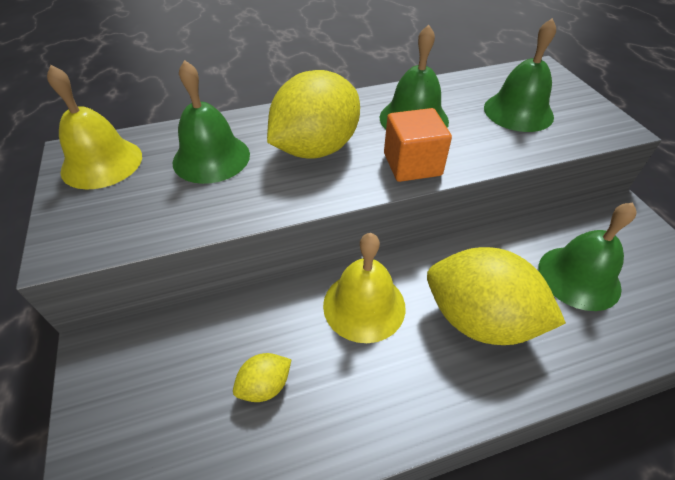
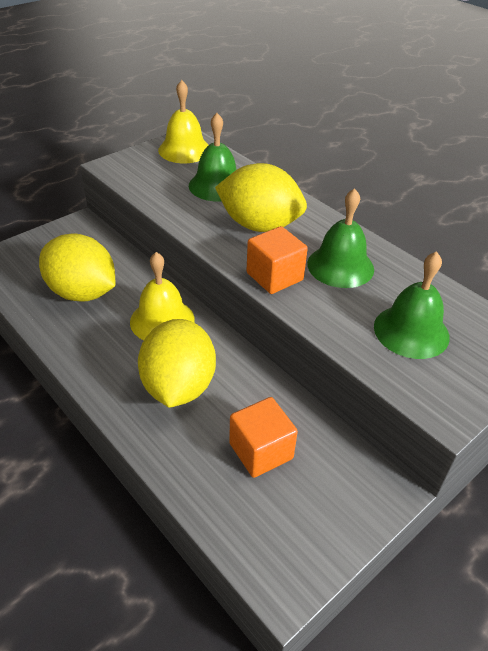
camera: 65 degrees right, 5 degrees down
yellow lemon [233,353,291,402] -> yellow lemon [39,234,115,302], size x2.26
green bell [538,203,637,311] -> orange cube [229,397,298,478]

